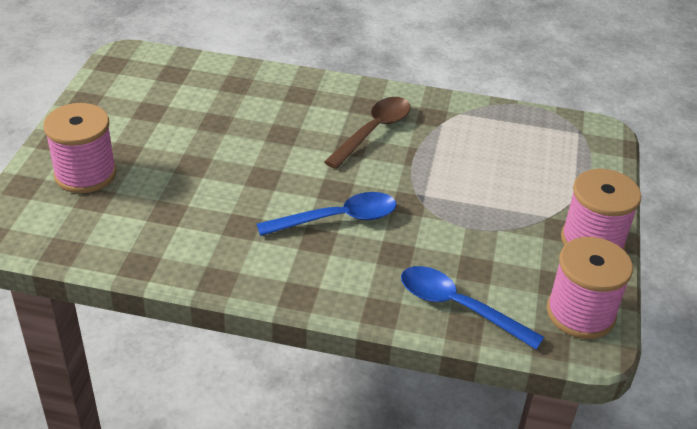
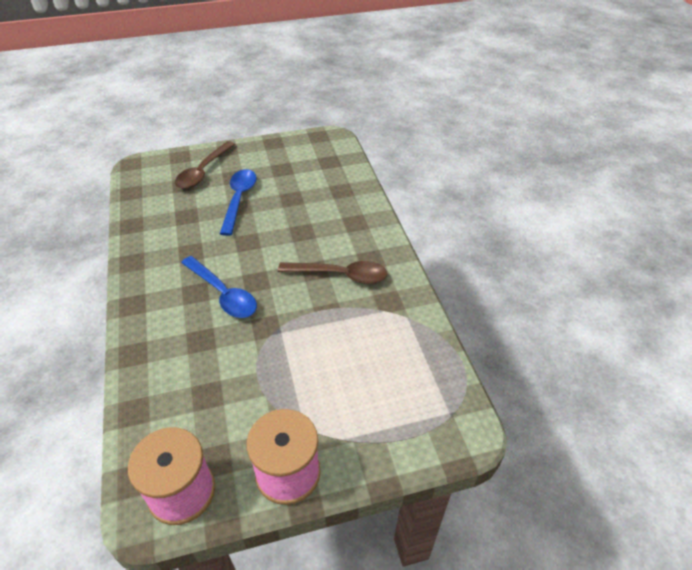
camera: 65 degrees right, 5 degrees up
pink spool [43,103,116,193] -> brown spoon [175,141,235,189]
blue spoon [401,266,544,350] -> blue spoon moved to [220,169,257,236]

